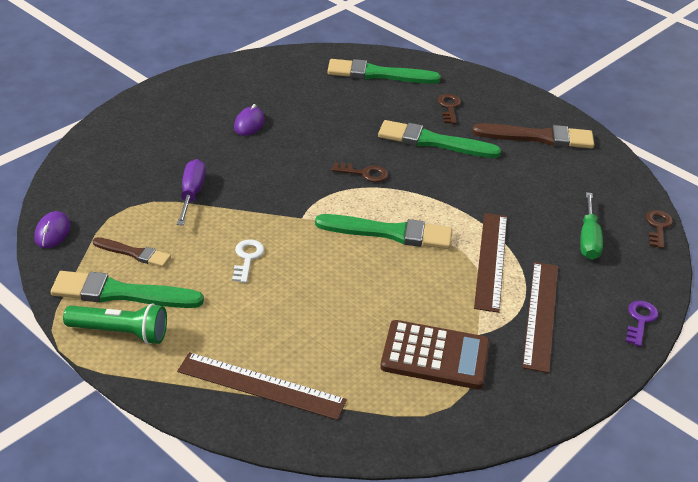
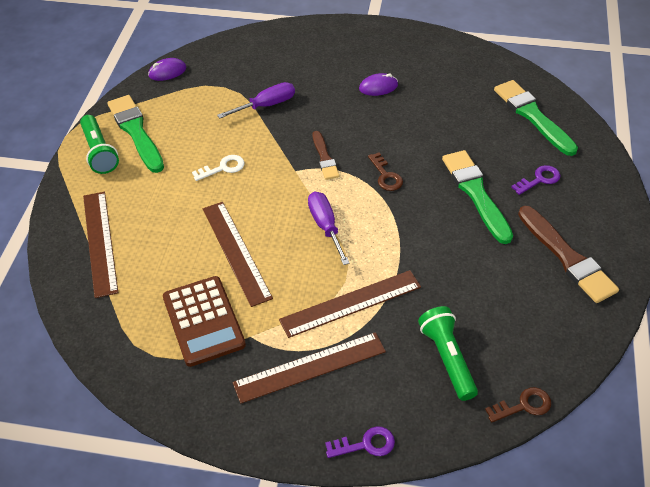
camera: 60 degrees right, 10 degrees up
brown brush [93,237,171,267] -> brown brush moved to [313,131,339,180]
green brush [315,214,452,249] -> purple screwdriver [308,192,350,265]
brown key [437,94,461,124] -> purple key [511,165,560,195]
green screwdriver [580,192,603,260] -> green flashlight [418,306,478,401]
none -> brown ruler [203,202,273,307]

